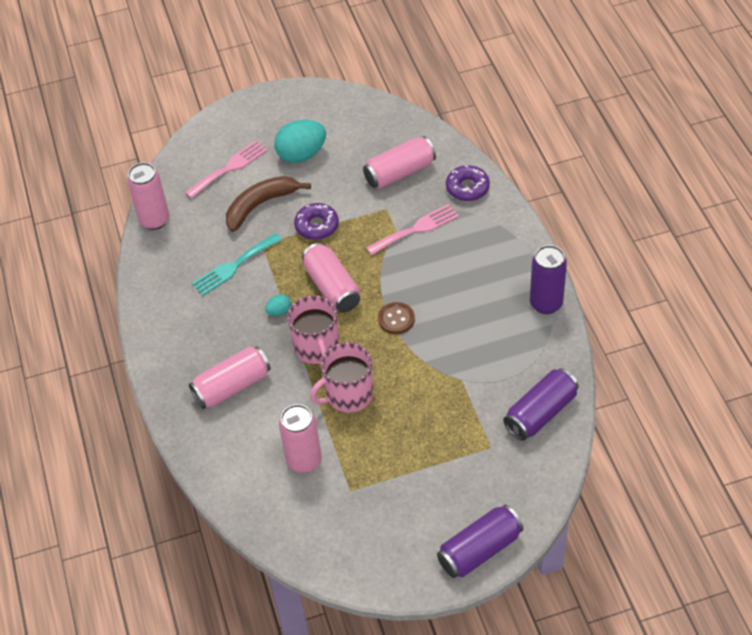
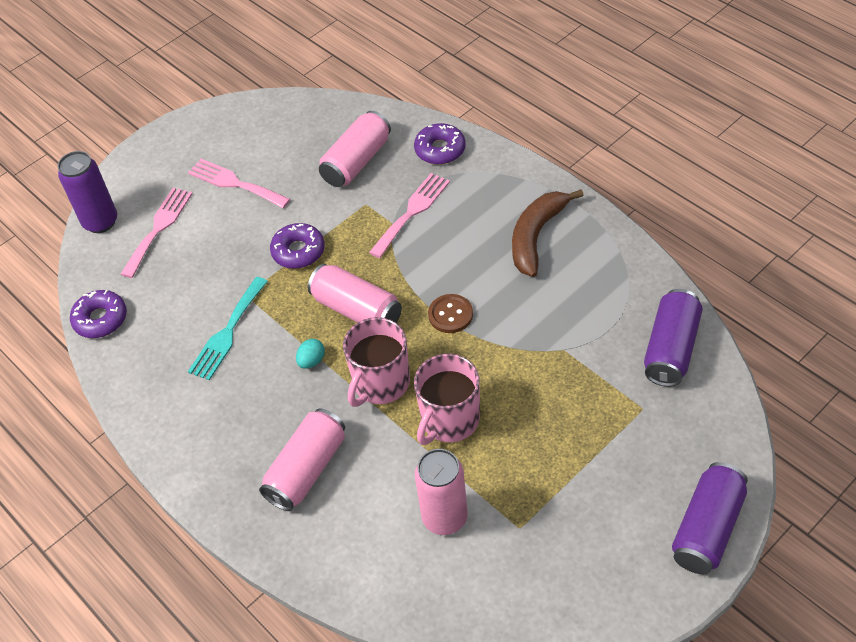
camera: 25 degrees left, 0 degrees up
pink can [127,163,169,230] -> purple donut [70,290,127,338]
brown banana [226,176,311,232] -> brown banana moved to [512,189,584,277]
turquoise egg [274,120,326,163] -> pink fork [188,159,291,208]
pink mug [287,295,339,364] -> pink mug turned 75 degrees clockwise [343,317,410,407]
purple can [530,245,567,314] -> purple can moved to [58,151,117,233]

